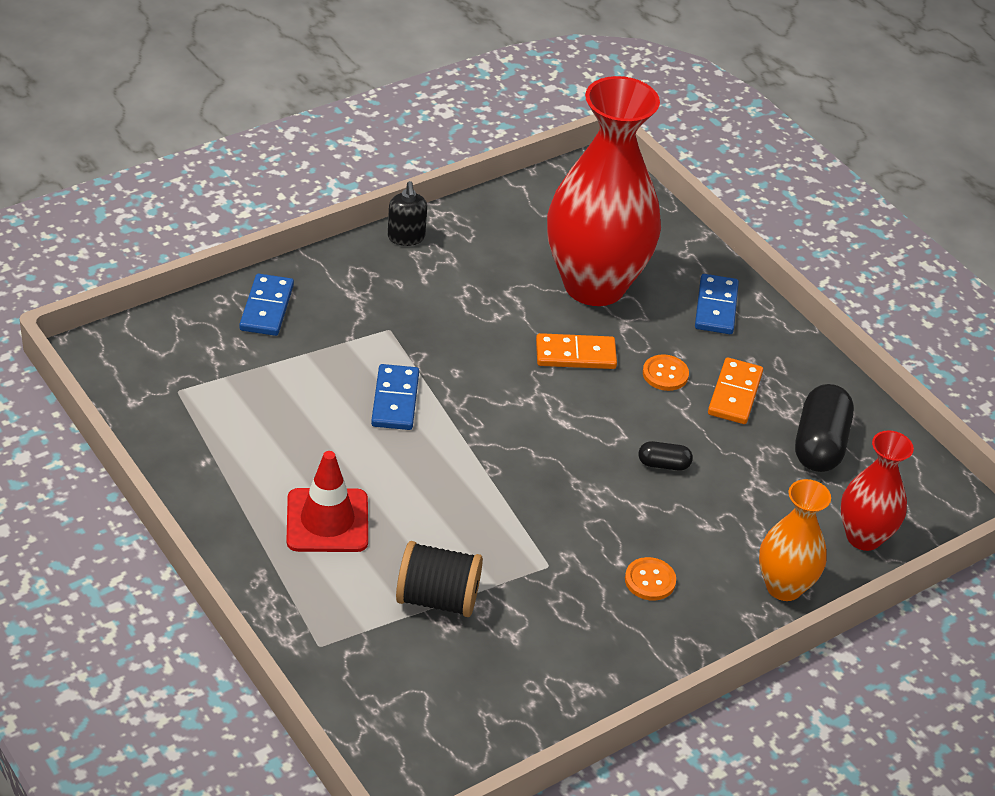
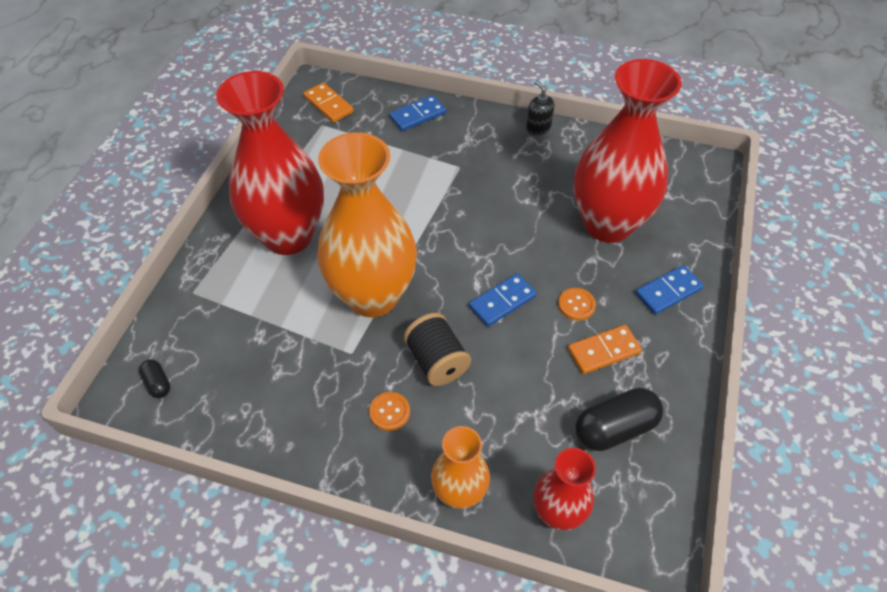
camera: 55 degrees right, 10 degrees up
red traffic cone [286,451,368,552] -> red vase [216,71,324,255]
blue domino [371,364,419,430] -> blue domino moved to [469,273,537,327]
black soap dispenser [388,181,427,246] -> black soap dispenser turned 105 degrees clockwise [526,80,554,135]
black spool [396,541,483,617] -> black spool moved to [404,313,471,386]
orange domino [536,333,617,369] -> orange domino moved to [304,83,354,123]
black capsule [639,441,693,471] -> black capsule moved to [139,359,170,398]
none -> orange vase [317,132,417,318]

